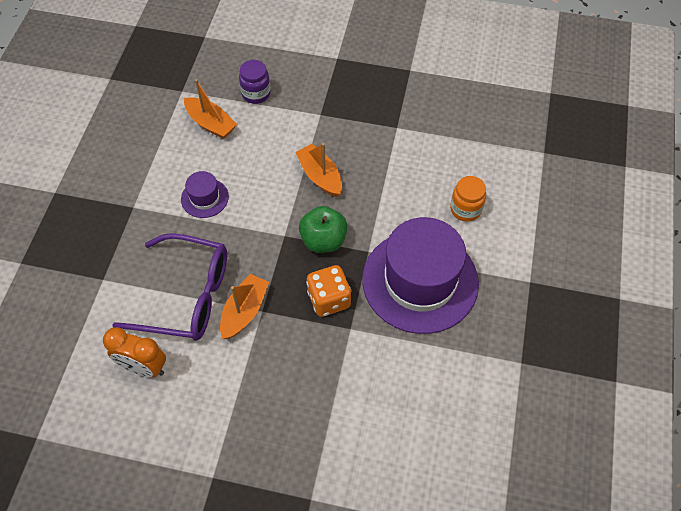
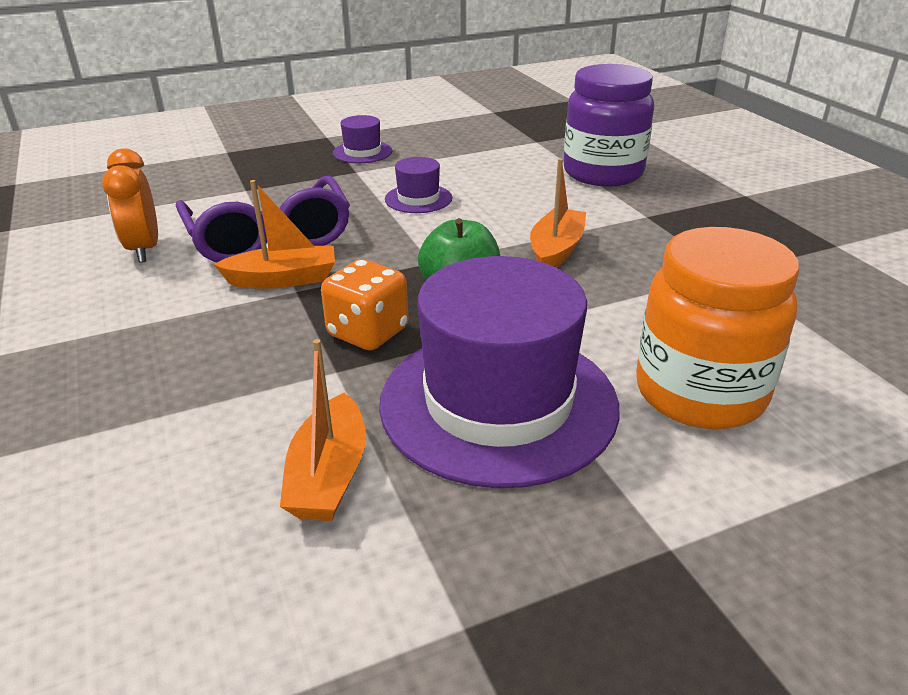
camera: 55 degrees right, 25 degrees down
orange boat [184,79,237,139] -> orange boat moved to [280,339,366,521]
purple jar [239,60,271,104] -> purple jar [564,64,654,187], size x1.90
orange jar [450,176,486,222] -> orange jar [636,227,799,429], size x1.90
none -> purple hat [333,115,392,163]

